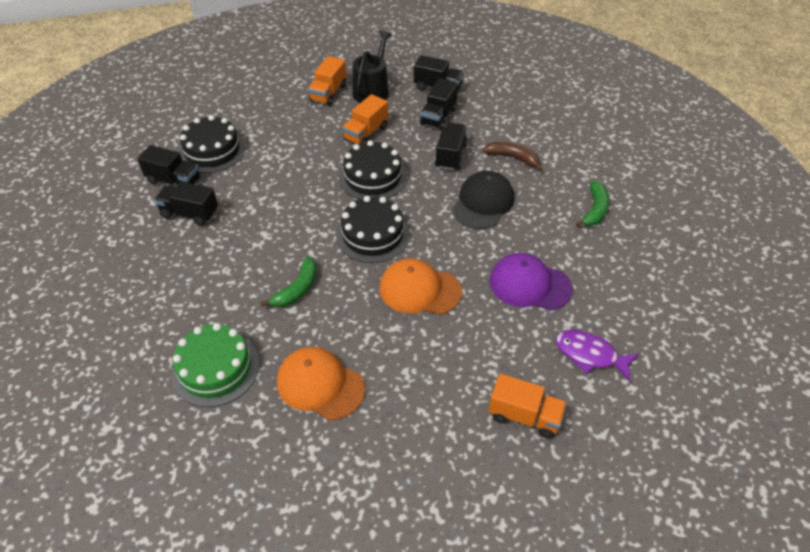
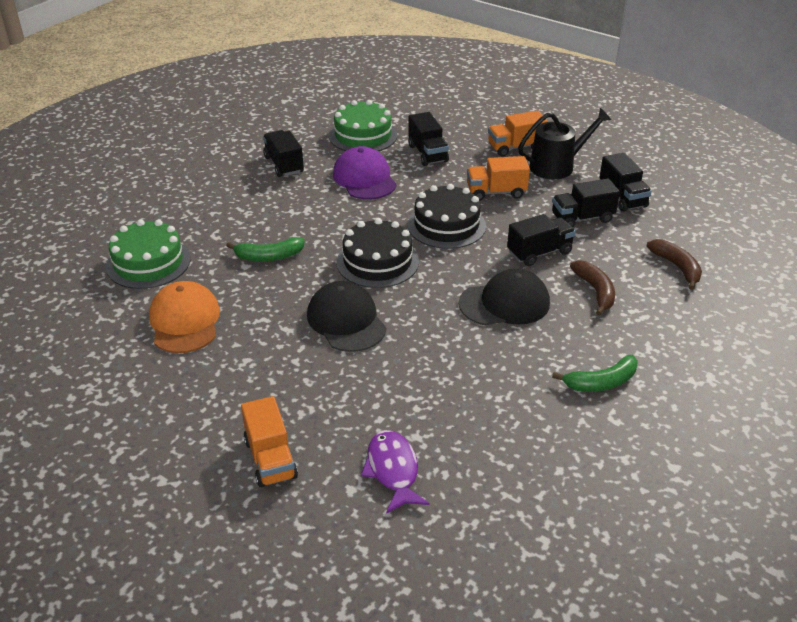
camera: 50 degrees right, 10 degrees down
black truck [137,145,200,185] -> black truck moved to [408,112,449,166]
black cake [179,115,246,173] -> green cake [329,100,398,151]
orange cap [379,258,462,315] -> black cap [307,281,387,352]
purple cap [489,253,573,311] -> purple cap moved to [333,146,397,199]
none -> brown banana [646,239,702,290]

